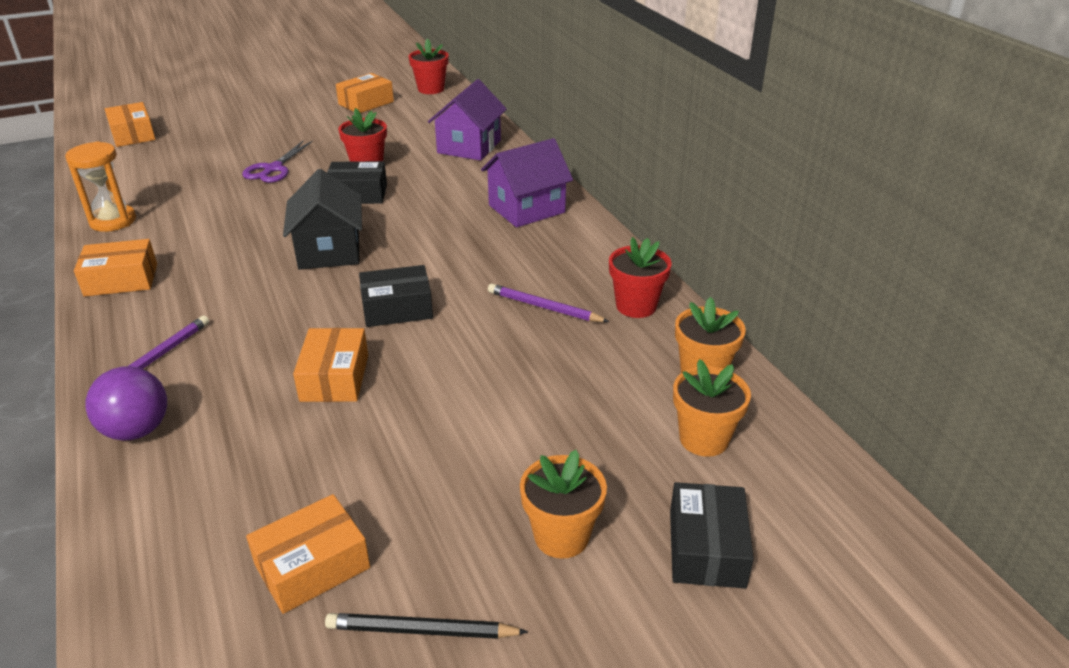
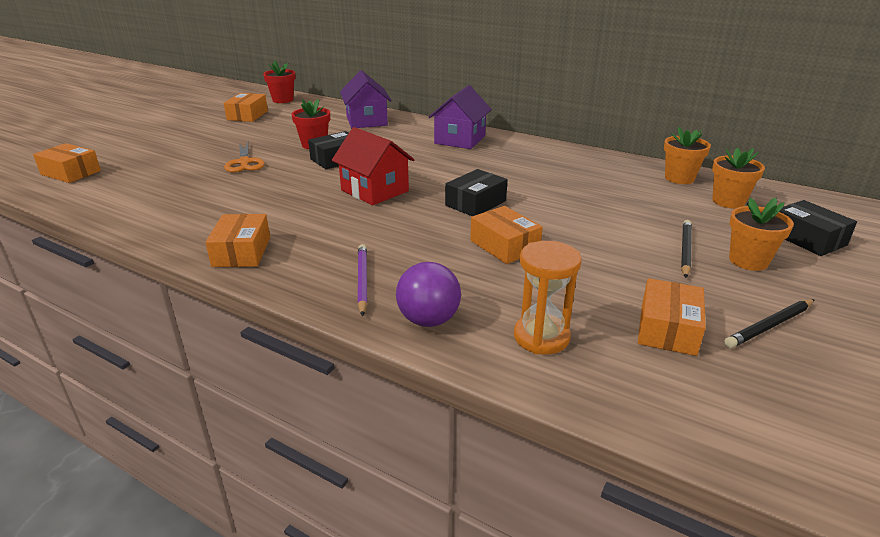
camera: 35 degrees left, 5 degrees down
orange hourglass [65,141,136,232] -> orange hourglass moved to [514,241,581,354]
orange box [74,239,157,297] -> orange box turned 45 degrees counterclockwise [205,214,270,267]
purple scissors [242,141,313,183] -> orange scissors [224,142,265,172]
black house [283,169,362,270] -> red house [331,127,415,205]
purple pencil [488,284,609,322] -> none
red flower pot [609,237,672,318] -> none
none -> black pencil [681,220,692,278]

